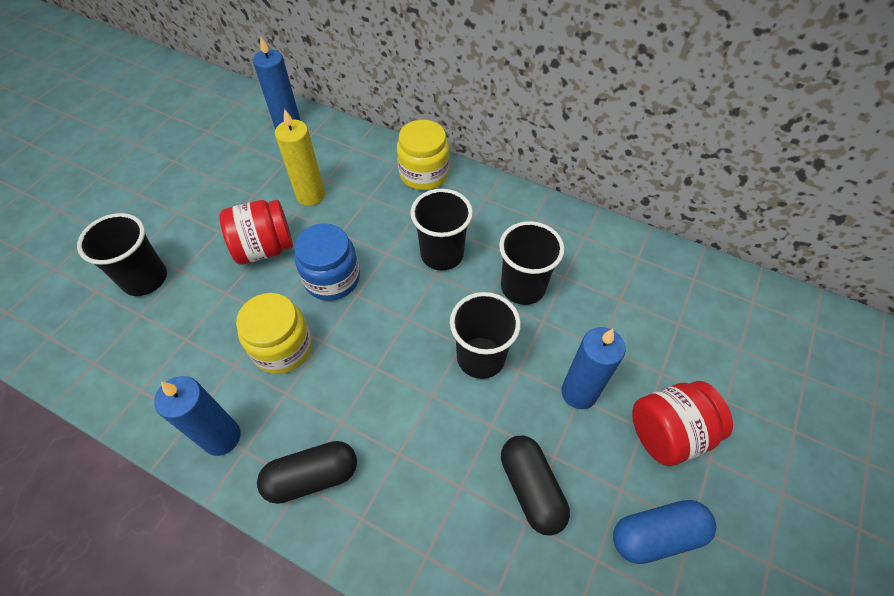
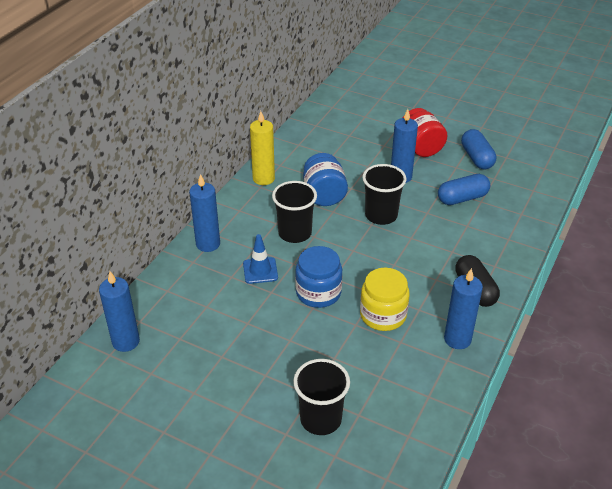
camera: 90 degrees left, 15 degrees down
red jar [219,200,293,264] -> none
yellow candle [275,109,325,206] -> yellow candle moved to [250,111,275,185]
yellow jar [397,120,449,190] -> blue candle [189,174,220,252]
black cup [499,221,564,305] -> blue jar [303,153,348,206]
black capsule [501,436,570,536] -> blue capsule [438,174,490,205]
none -> blue traffic cone [243,234,278,284]

